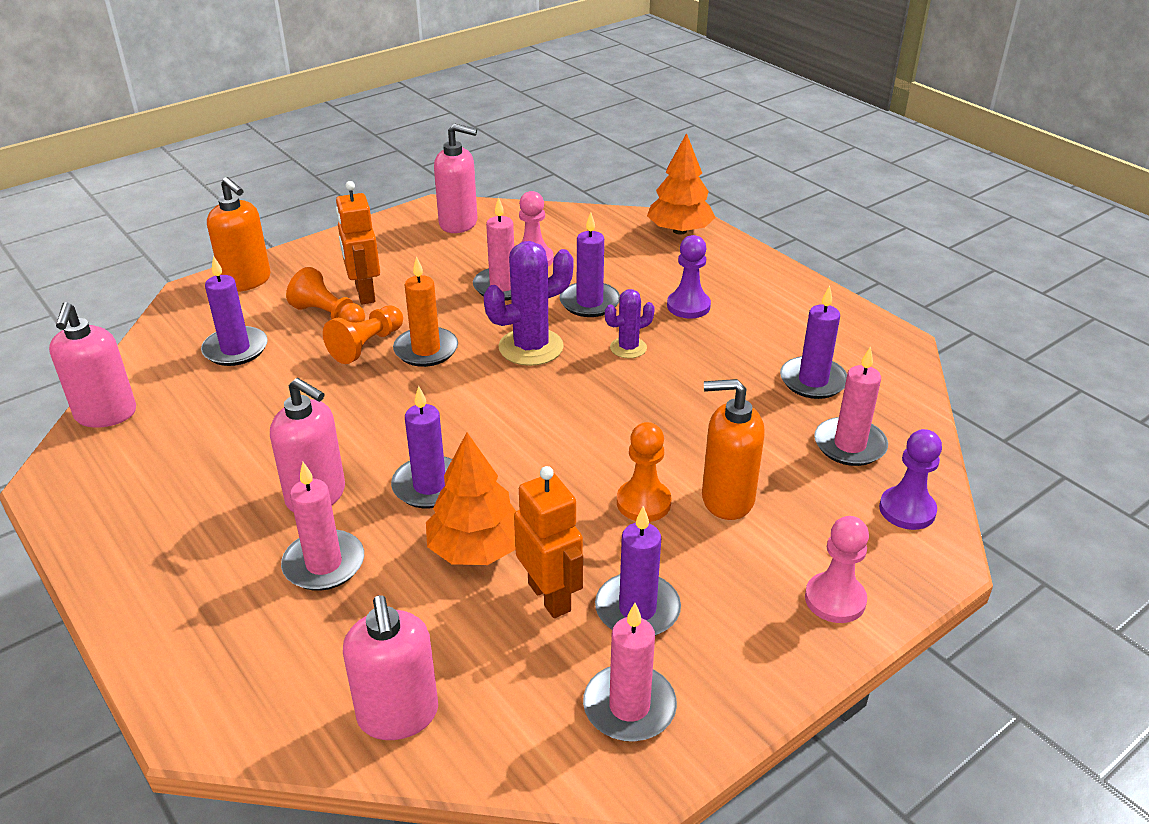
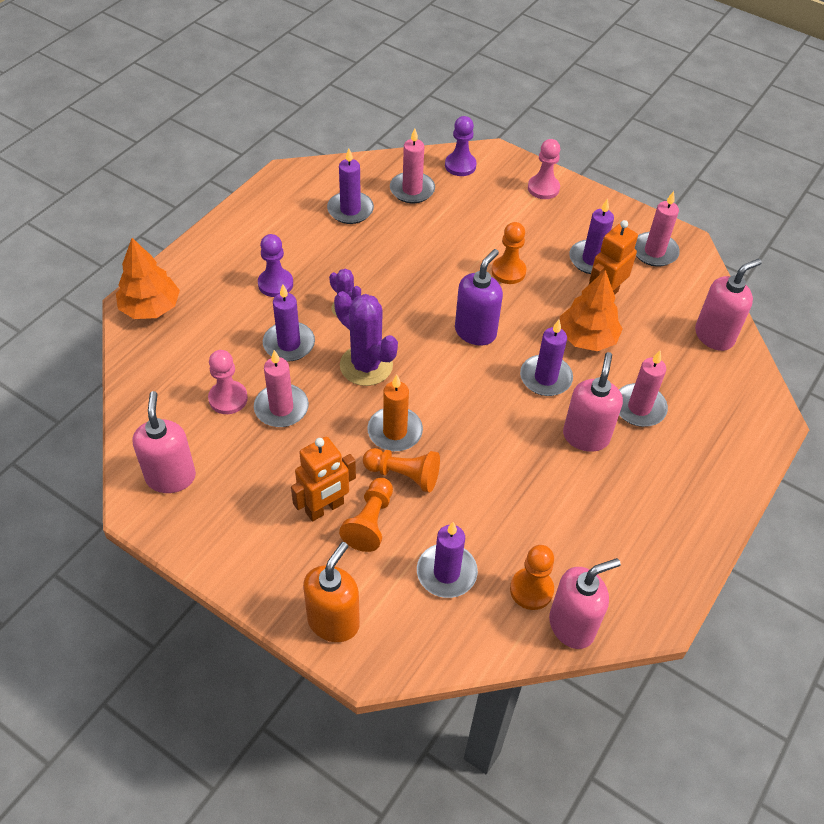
camera: 110 degrees left, 15 degrees up
orange soap dispenser [702,379,765,520] -> none
none -> purple soap dispenser [455,249,503,346]
none -> orange pawn [510,545,554,610]

